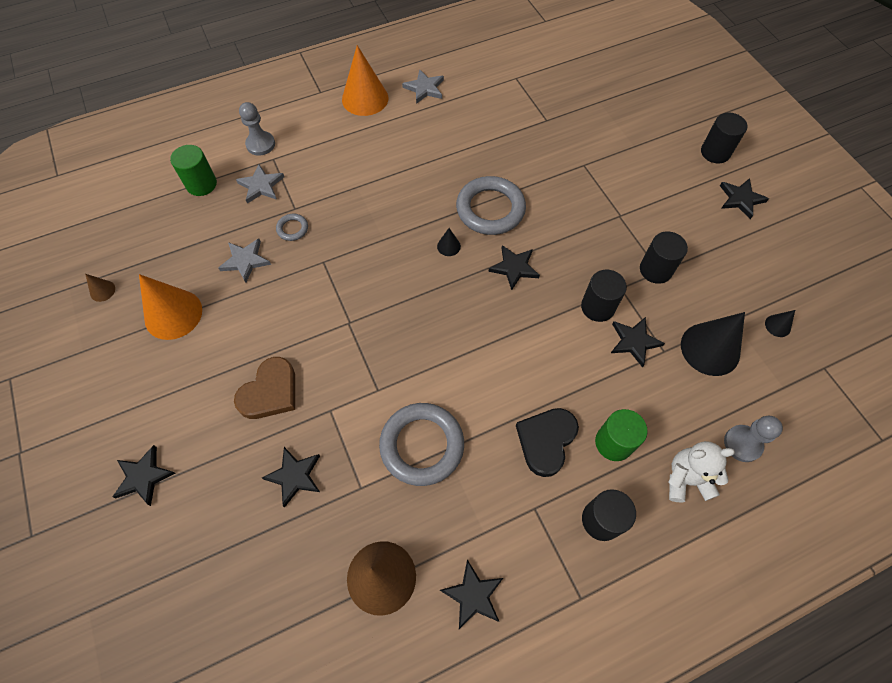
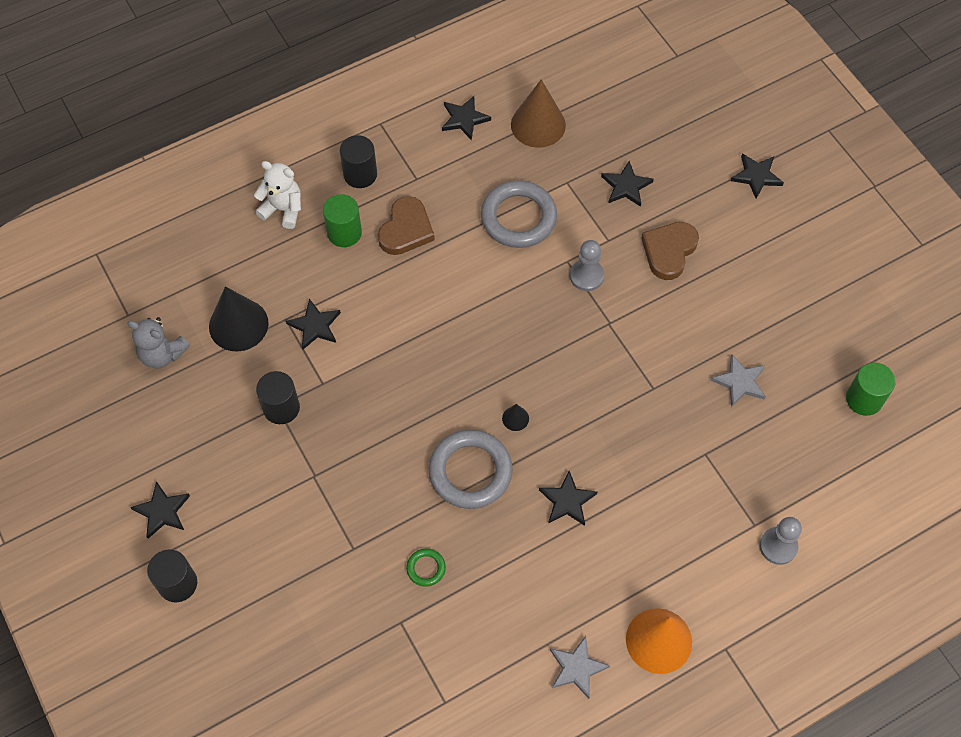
camera: 175 degrees right, 0 degrees up
brown cone [85,274,115,302] -> none
orange cone [139,274,202,340] -> none
green cylinder [170,145,217,196] -> green cylinder moved to [846,363,896,416]
grey star [236,164,284,204] -> none
grey ring [276,214,308,241] -> none
black star [488,245,540,290] -> black star moved to [539,471,597,526]
black heart [516,408,579,477] -> brown heart [378,196,435,255]
black cylinder [581,270,627,322] -> none
white teddy bear [669,441,735,503] -> white teddy bear turned 150 degrees counterclockwise [254,161,301,229]
grey pawn [724,416,783,462] -> grey pawn moved to [570,240,604,291]
black cone [765,310,795,337] -> grey teddy bear [127,317,190,368]
none -> green ring [406,548,446,587]

